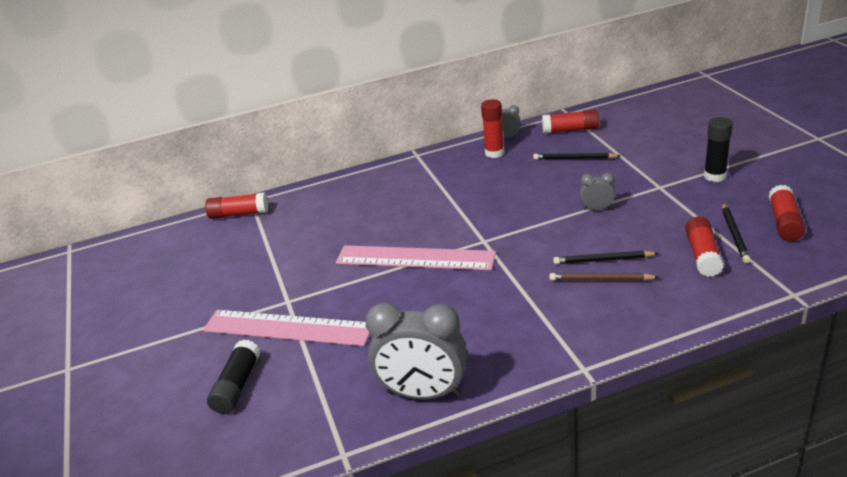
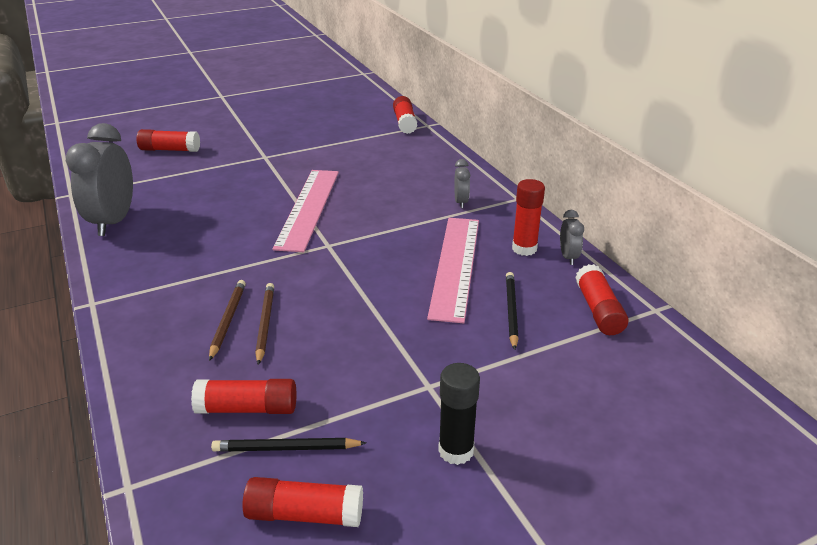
camera: 80 degrees right, 0 degrees up
pink ruler [203,310,370,346] -> pink ruler moved to [427,218,479,323]
black glue stick [207,339,260,414] -> red glue stick [136,129,200,152]
black pencil [553,251,659,264] -> brown pencil [255,283,274,365]
grey clock [580,173,615,210] -> grey clock moved to [454,159,470,208]

